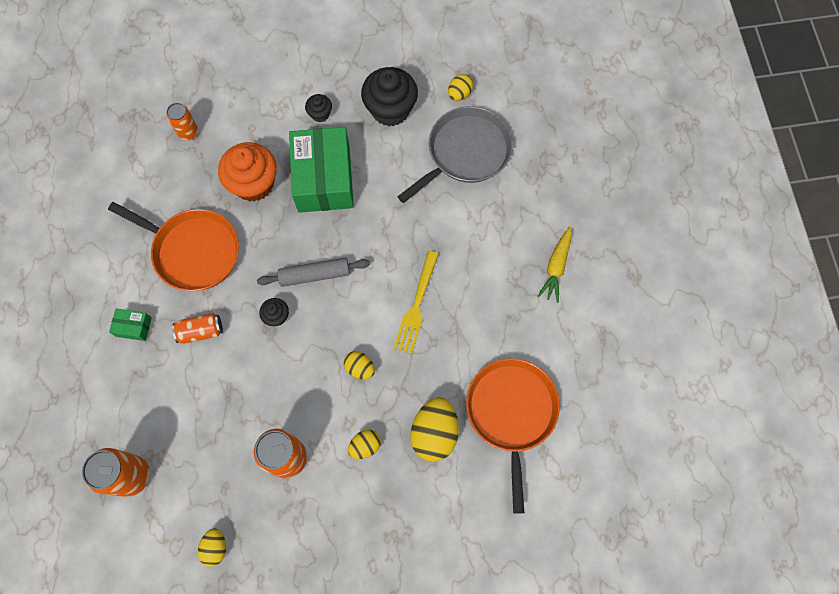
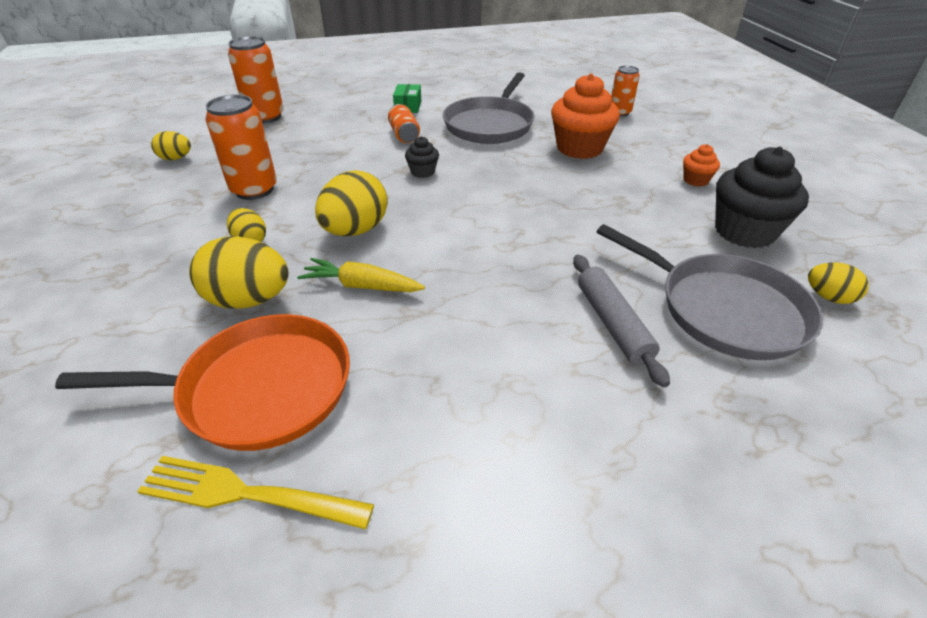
camera: 85 degrees right, 30 degrees down
orange pan [108,202,239,291] -> grey pan [443,72,534,144]
grey rolling pin [257,258,370,287] -> grey rolling pin moved to [573,255,670,388]
green box [289,127,354,213] -> none
black cupcake [305,94,332,122] -> orange cupcake [683,144,720,187]
yellow egg [343,351,375,379] -> yellow egg [315,170,388,236], size x1.80
yellow fork [394,251,439,354] -> yellow fork moved to [137,456,374,530]
yellow carrot [538,226,572,303] -> yellow carrot moved to [297,258,425,292]

